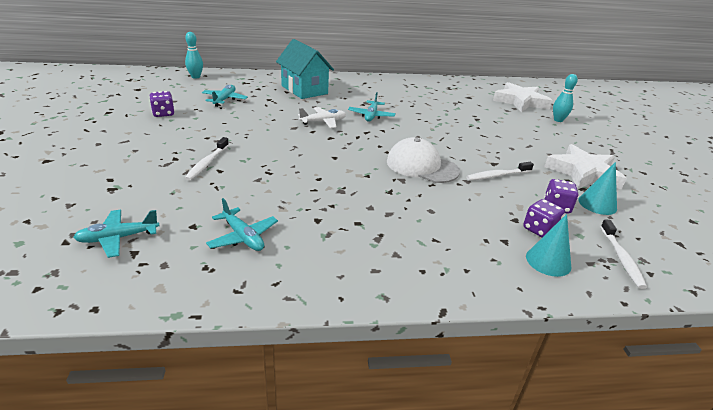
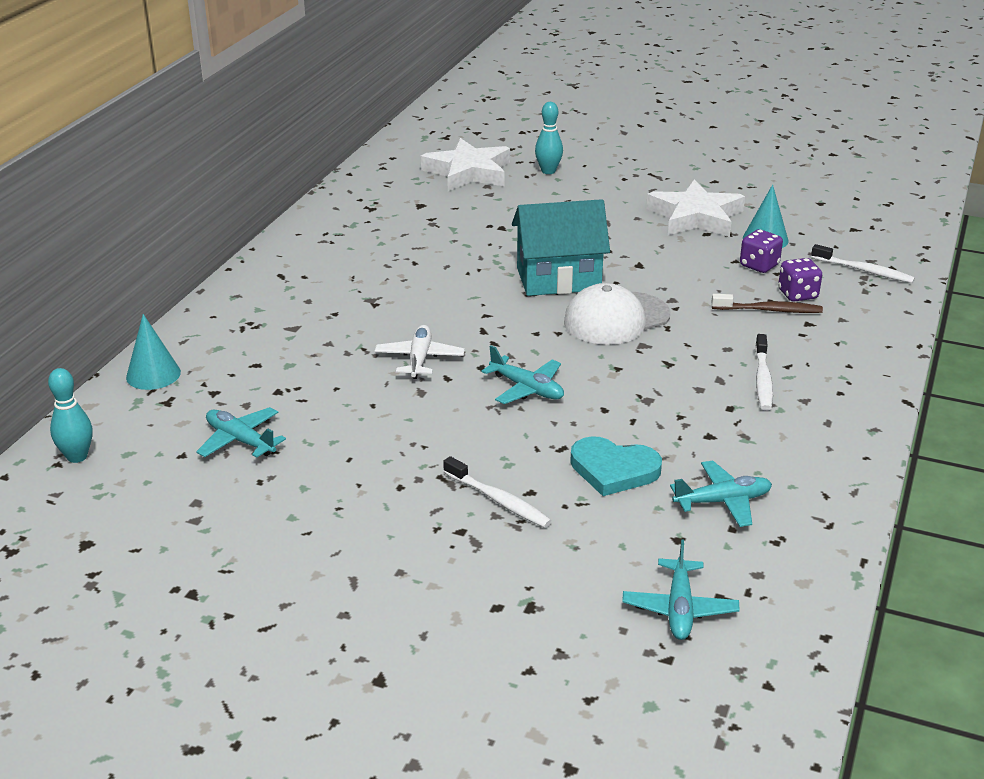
camera: 60 degrees left, 0 degrees up
purple dice [149,91,175,117] -> none
turquoise house [276,39,334,99] -> turquoise house moved to [512,199,610,296]
turquoise plane [348,92,396,122] -> turquoise plane moved to [482,345,564,404]
white toothbrush [466,162,534,181] -> white toothbrush moved to [755,334,773,410]
turquoise cone [526,214,571,277] -> turquoise cone moved to [126,314,181,390]
none -> turquoise heart [570,436,662,496]
none -> brown toothbrush [711,294,823,313]

